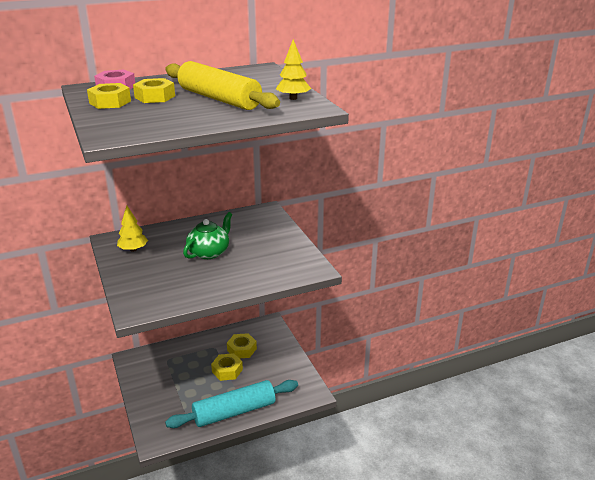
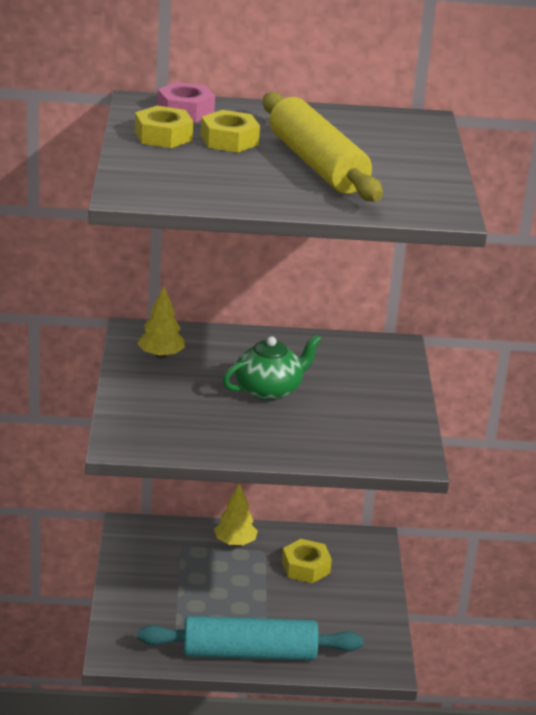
camera: 20 degrees right, 0 degrees up
yellow nut [211,353,243,381] -> none
yellow tree [276,39,311,100] -> yellow tree moved to [214,483,258,546]

